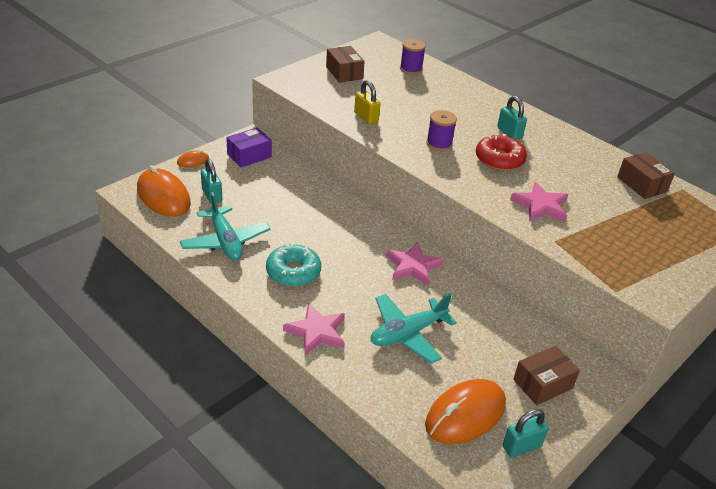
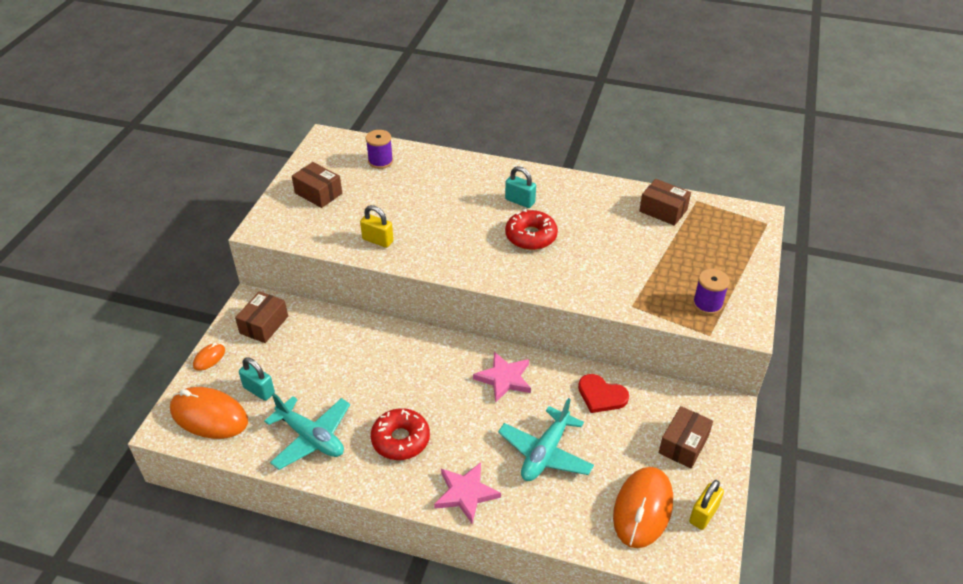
camera: 25 degrees left, 5 degrees up
purple box [226,127,272,168] -> brown box [235,291,288,343]
turquoise donut [266,244,321,287] -> red donut [371,408,430,460]
purple spool [426,110,457,151] -> purple spool moved to [693,269,730,315]
turquoise padlock [503,409,549,457] -> yellow padlock [689,480,724,530]
pink star [510,182,568,222] -> none
none -> red heart [578,374,629,413]

